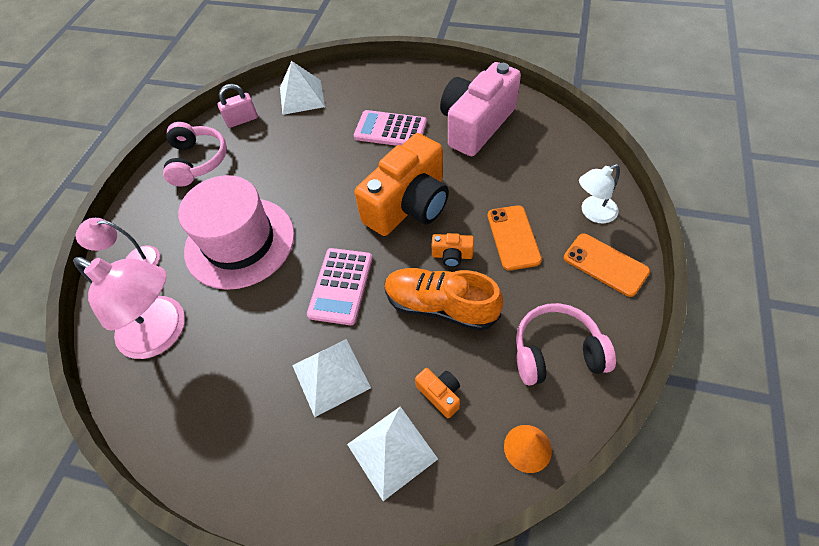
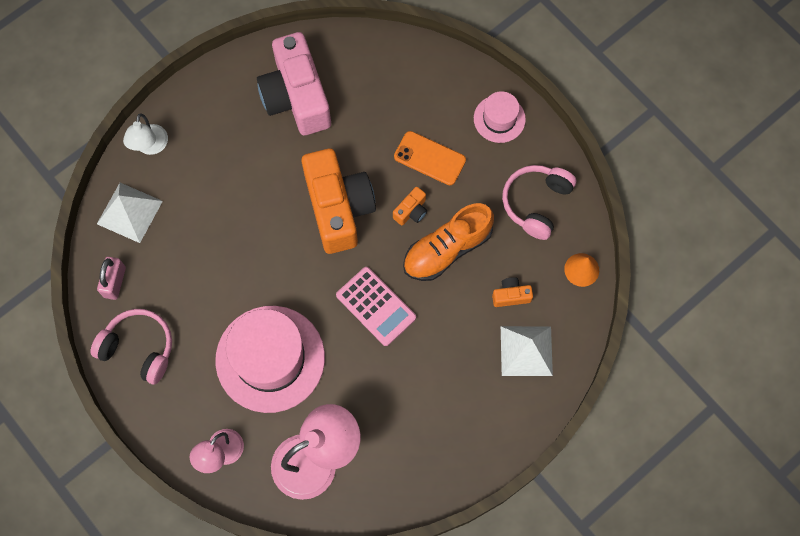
camera: 60 degrees left, 15 degrees up
white pyramid [292,339,371,417] -> none
pink calculator [354,110,427,146] -> none
orange phone [564,234,650,297] -> pink hat [474,91,526,143]
white lamp [579,164,620,223] -> white lamp moved to [123,113,168,155]

